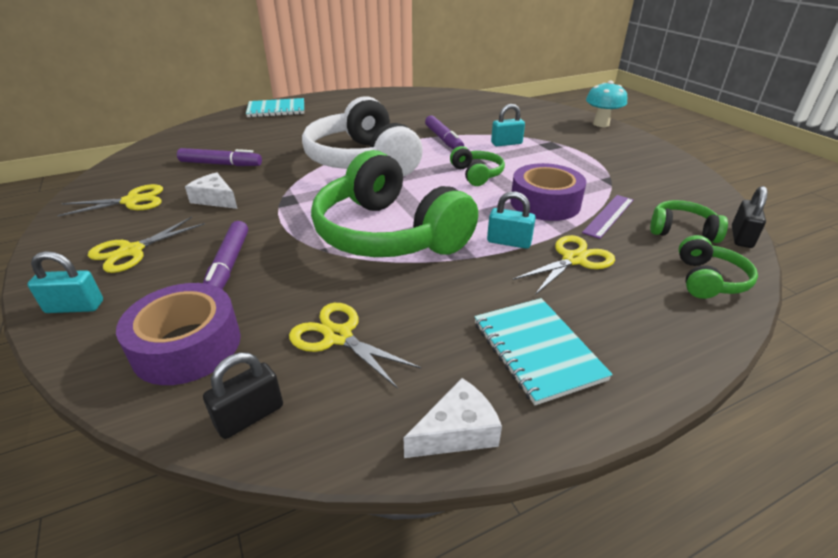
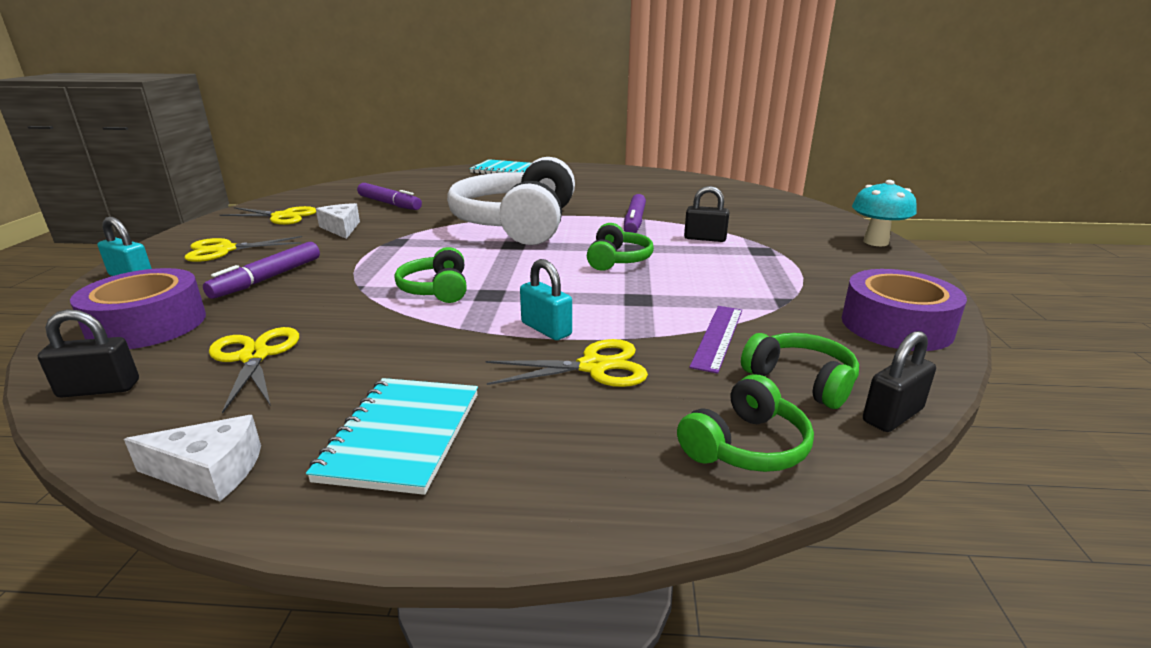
camera: 30 degrees right, 10 degrees down
green headphones [311,150,478,257] -> green headphones [395,247,467,303], size x0.44
turquoise padlock [491,104,525,146] -> black padlock [684,186,730,242]
purple tape [511,163,586,221] -> purple tape moved to [842,269,967,351]
purple ruler [582,195,633,239] -> purple ruler turned 45 degrees counterclockwise [689,306,742,374]

